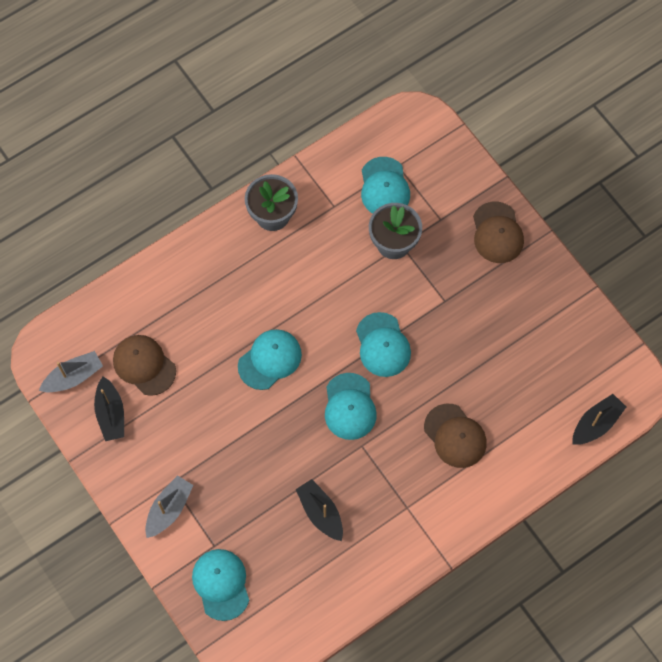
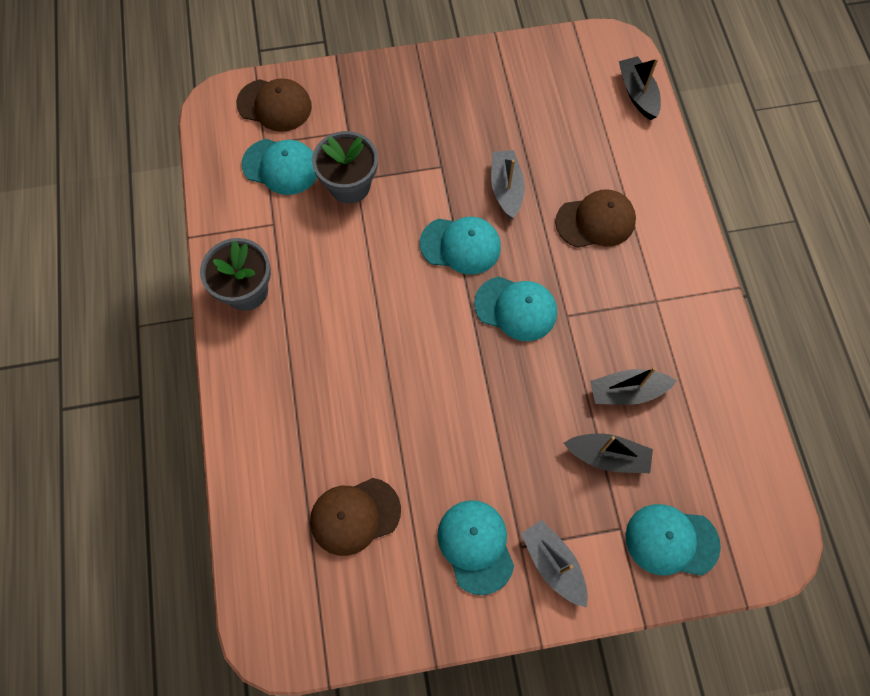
camera: 65 degrees left, 0 degrees up
grey boat [39,351,103,392] -> grey boat moved to [491,150,525,219]
black boat [94,377,124,441] -> black boat moved to [564,433,653,473]
turquoise cap [238,329,302,390] -> turquoise cap moved to [437,500,514,595]
brown cap [473,202,524,263] -> brown cap moved to [236,78,312,132]

